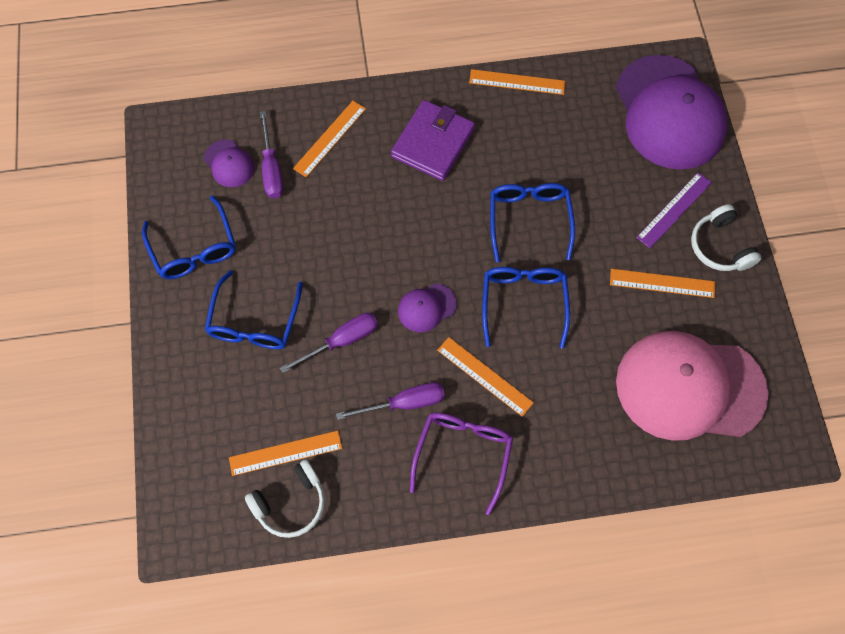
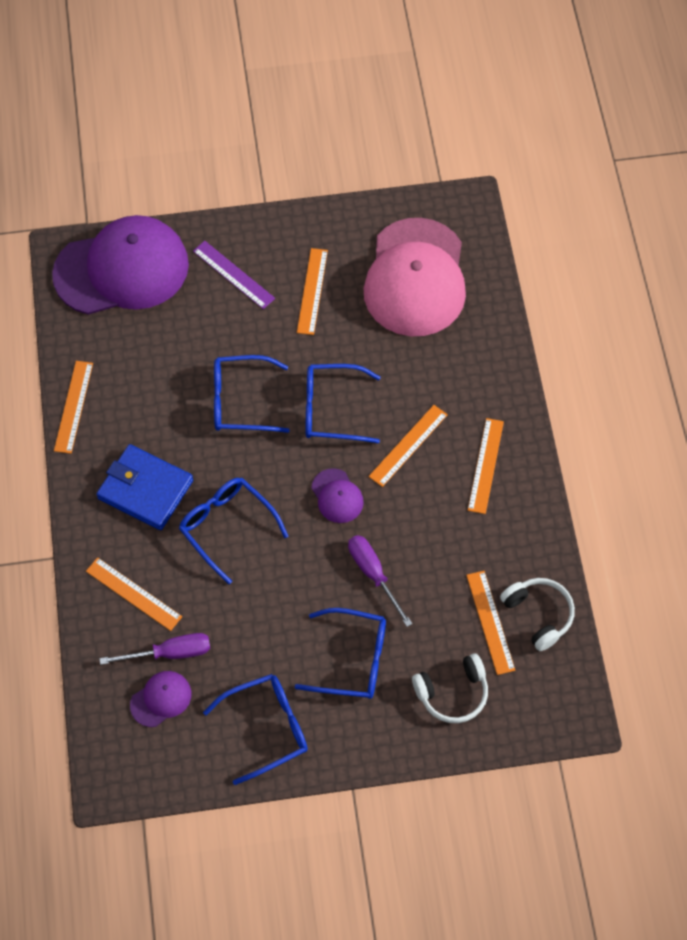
camera: 90 degrees left, 5 degrees down
purple screwdriver [336,382,445,420] -> none
purple wallet [391,100,475,181] -> blue wallet [96,444,193,530]
purple glasses [410,412,513,516] -> orange ruler [468,418,504,514]
white headphones [691,204,761,271] -> white headphones moved to [412,653,488,723]
none -> blue glasses [179,478,288,584]

